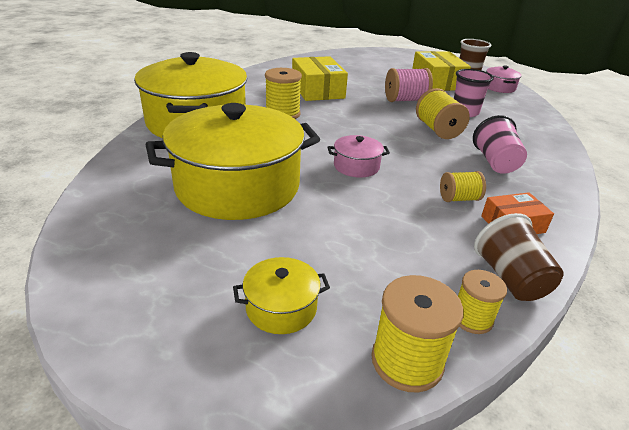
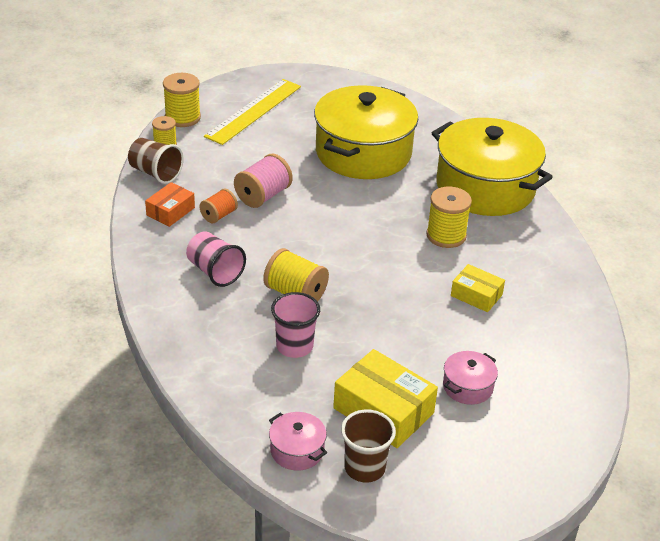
camera: 140 degrees right, 5 degrees up
yellow pot [233,257,330,334] -> yellow ruler [204,79,301,145]
yellow box [292,56,348,101] -> yellow box [451,264,505,312], size x0.59
pink pot [328,135,390,178] -> pink pot moved to [443,351,498,405]
pink spool [385,68,433,102] -> pink spool moved to [234,153,293,208]
yellow spool [440,171,486,202] -> orange spool [200,189,238,223]

